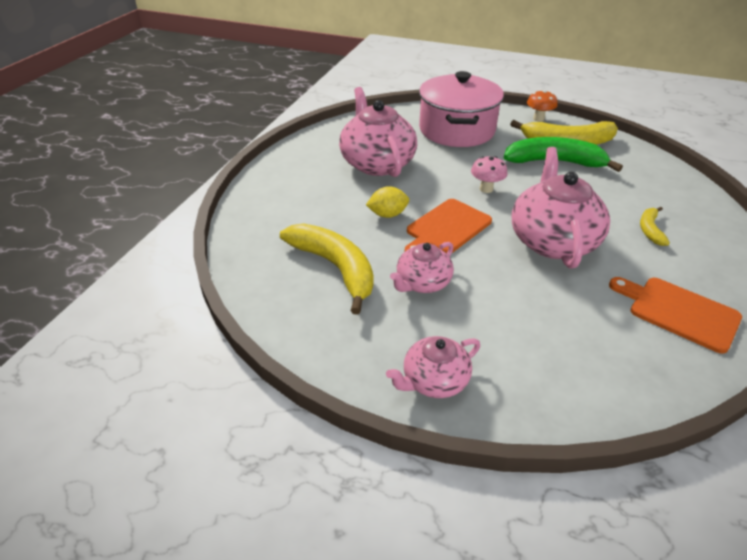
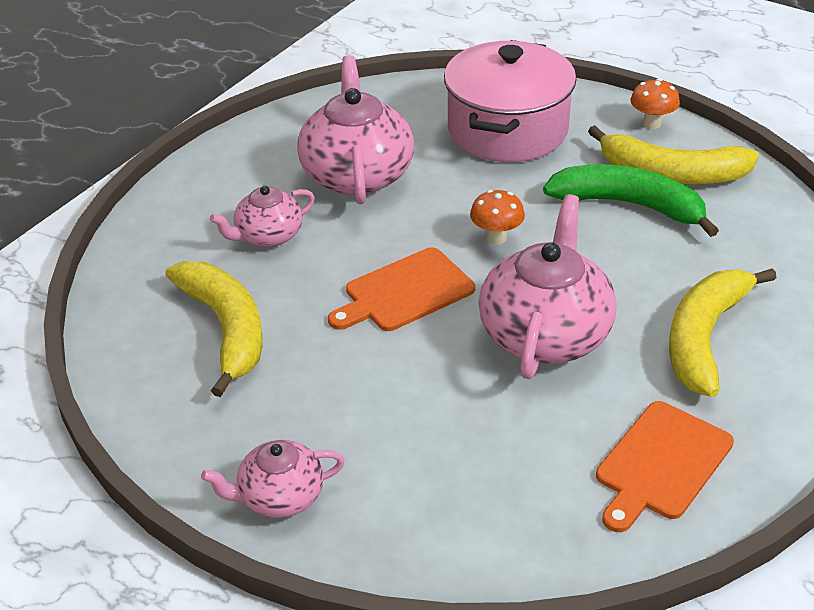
camera: 15 degrees right, 0 degrees up
yellow lemon [366,186,409,218] -> none
pink teapot [390,242,454,293] -> pink teapot moved to [210,186,315,247]
pink mushroom [471,156,508,193] -> orange mushroom [470,190,525,245]
orange cutting board [609,277,742,354] -> orange cutting board turned 105 degrees counterclockwise [596,401,734,532]
yellow banana [640,207,670,246] -> yellow banana [669,268,776,397], size x2.04

